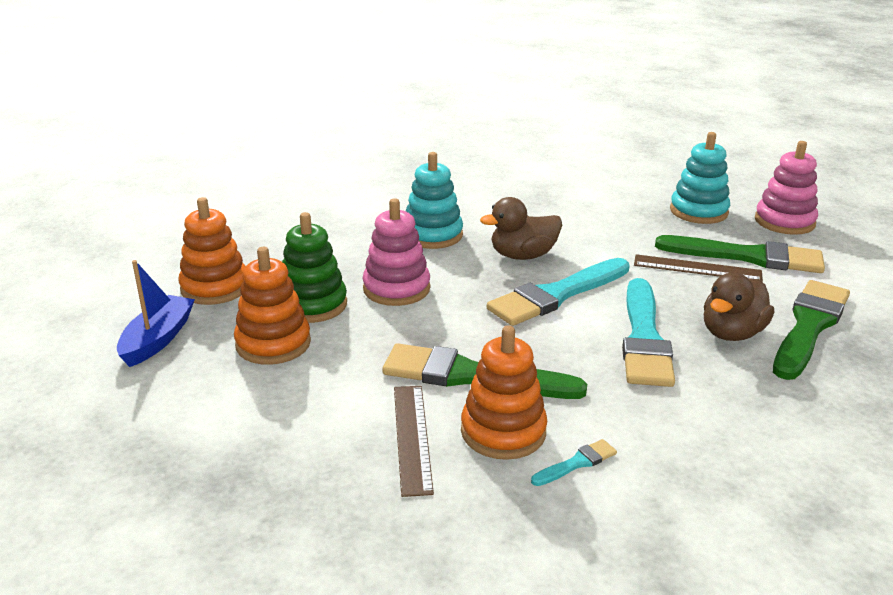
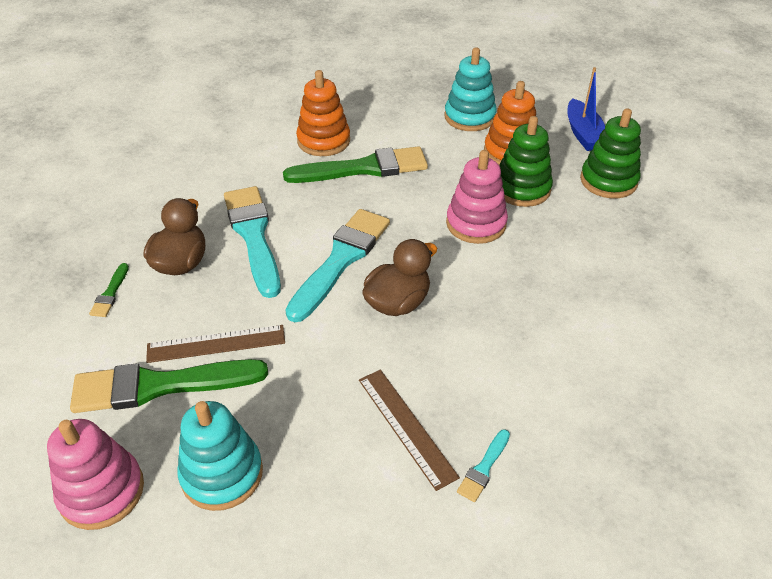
camera: 155 degrees right, 15 degrees up
orange stacking toy [178,197,246,305] -> green stacking toy [580,108,641,198]
brown ruler [394,386,434,497] -> brown ruler moved to [359,370,460,491]
turquoise stacking toy [406,152,463,249] -> turquoise stacking toy moved to [444,47,497,131]
turquoise brush [531,439,617,486] -> turquoise brush moved to [457,429,510,502]
green brush [773,280,850,380] -> green brush [89,263,129,317], size x0.43

